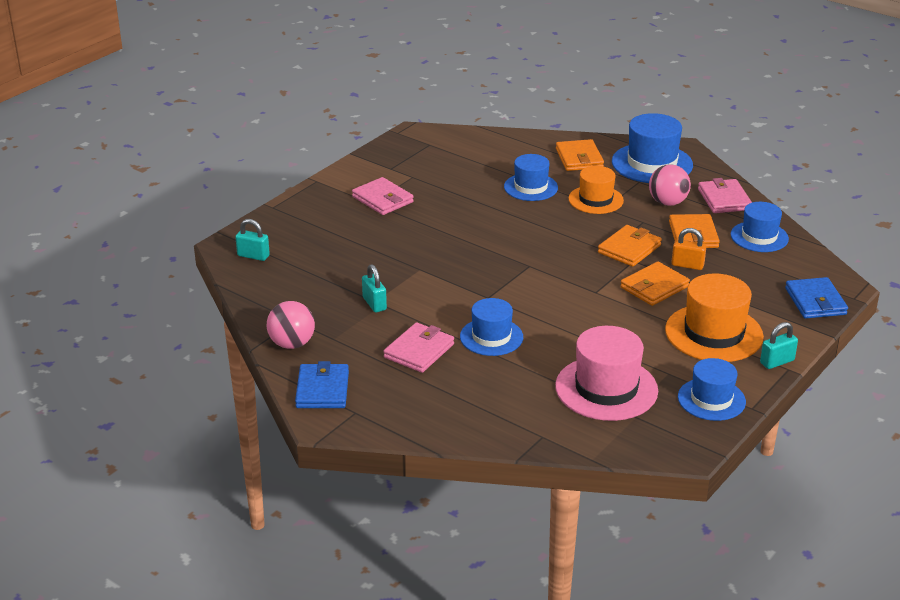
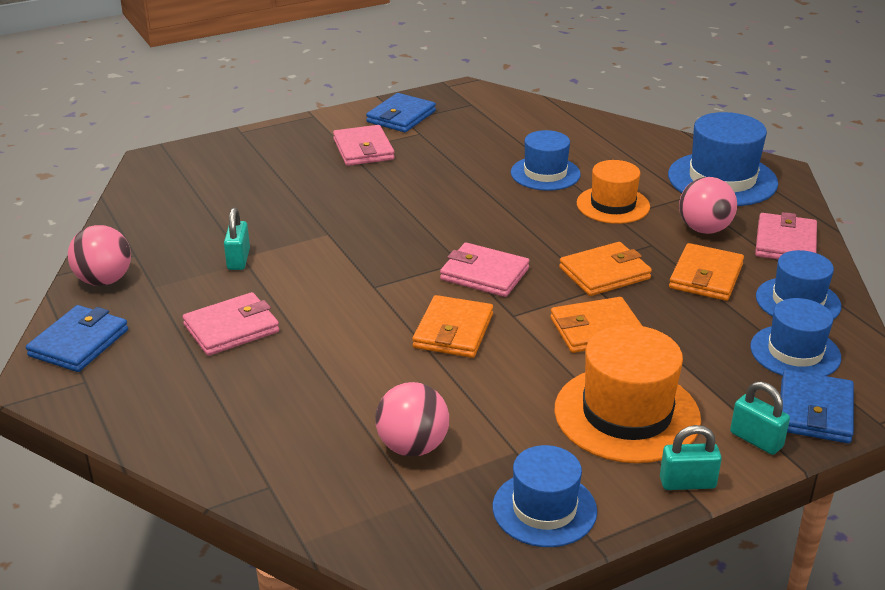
camera: 25 degrees right, 0 degrees up
turquoise padlock [235,219,270,261] -> turquoise padlock moved to [730,381,790,455]
blue hat [460,298,523,356] -> blue hat moved to [750,298,841,376]
pink hat [555,326,658,421] -> pink ball [375,382,449,457]
orange wallet [556,139,604,171] -> orange wallet moved to [413,295,493,358]
orange padlock [671,228,706,270] -> none
none -> blue wallet [366,93,436,132]
none -> pink wallet [440,243,530,297]

